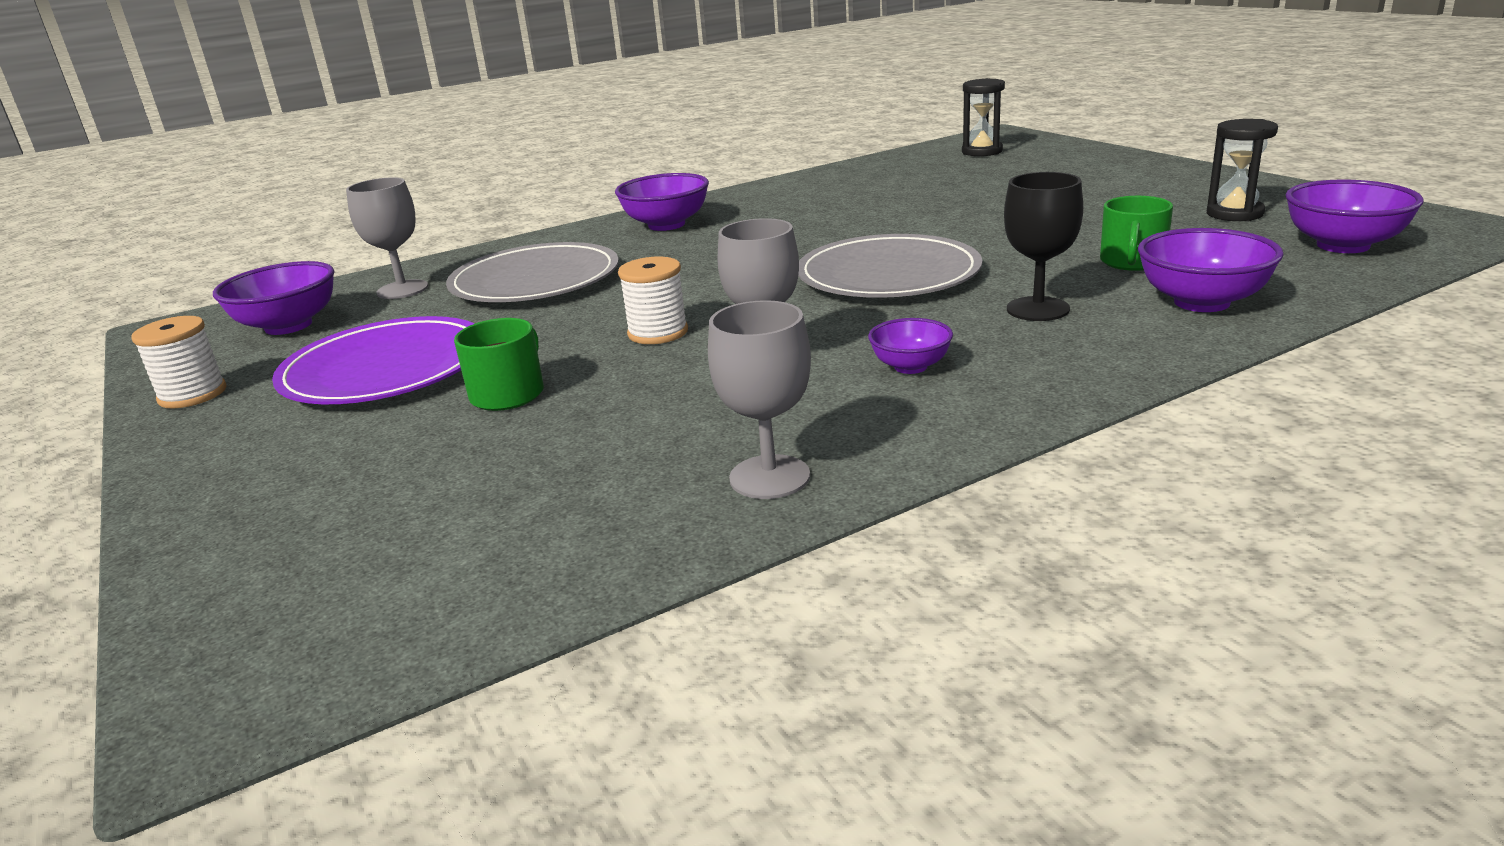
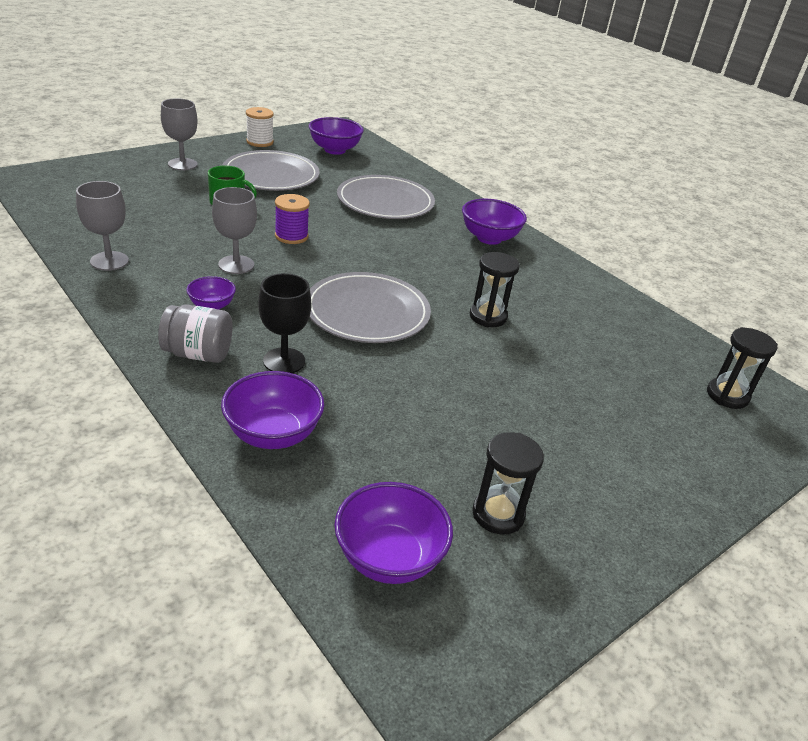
camera: 75 degrees right, 10 degrees up
purple plate [272,316,475,404] -> grey plate [222,150,320,191]
grey goblet [346,177,428,299] -> grey goblet moved to [161,98,197,170]
white spool [618,257,688,344] -> purple spool [275,194,310,244]
green mug [1100,196,1173,271] -> none
none -> grey jar [158,304,233,363]
none -> black hourglass [470,252,520,327]

